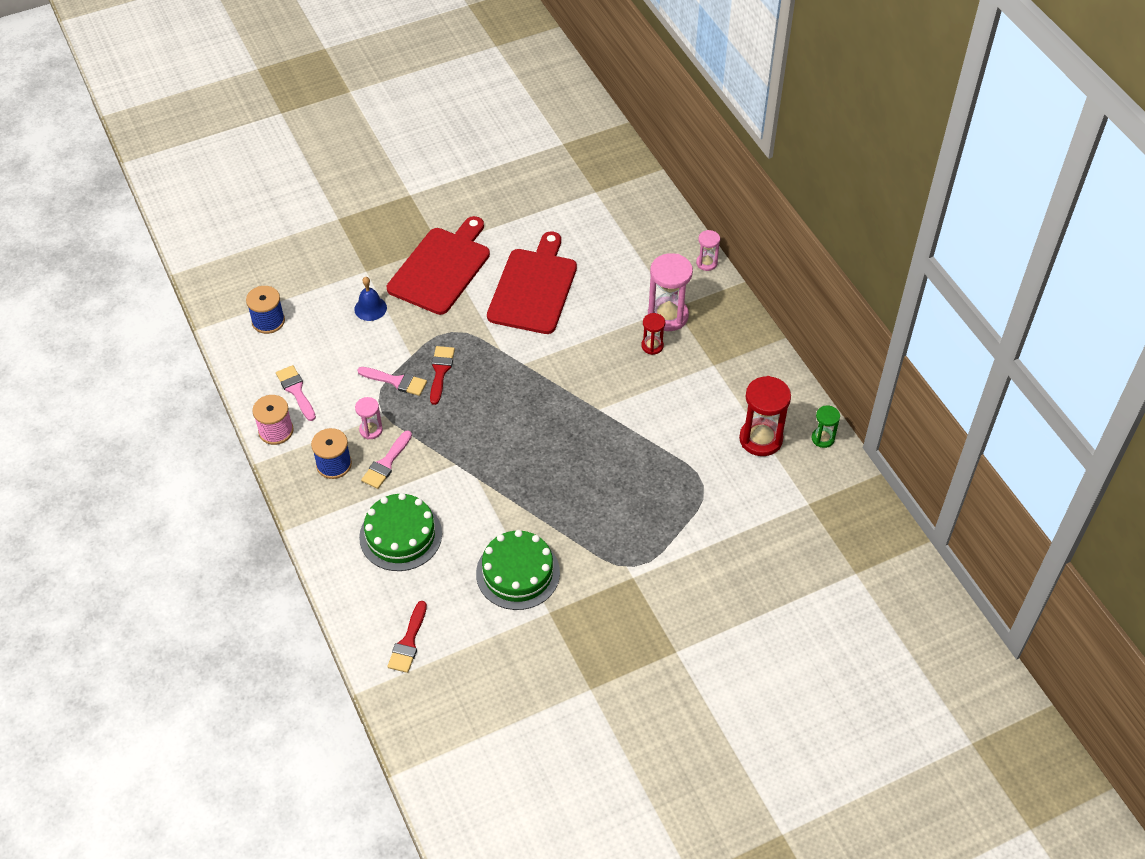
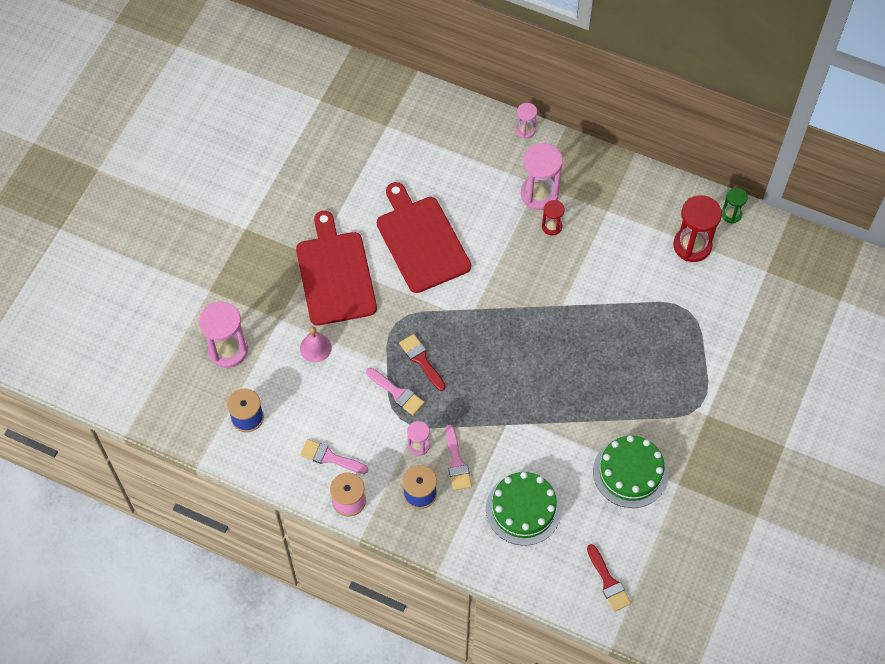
camera: 40 degrees left, 10 degrees up
blue bell [354,277,387,321] -> pink bell [300,326,332,362]
pink brush [357,367,427,396] -> pink brush turned 60 degrees clockwise [366,368,425,415]
none -> pink hourglass [199,302,248,368]

